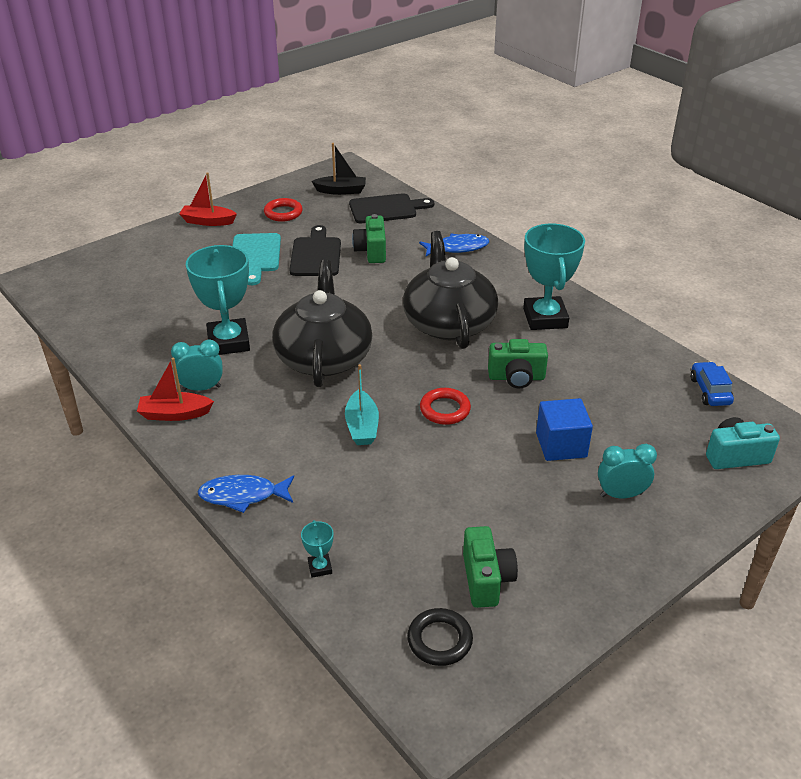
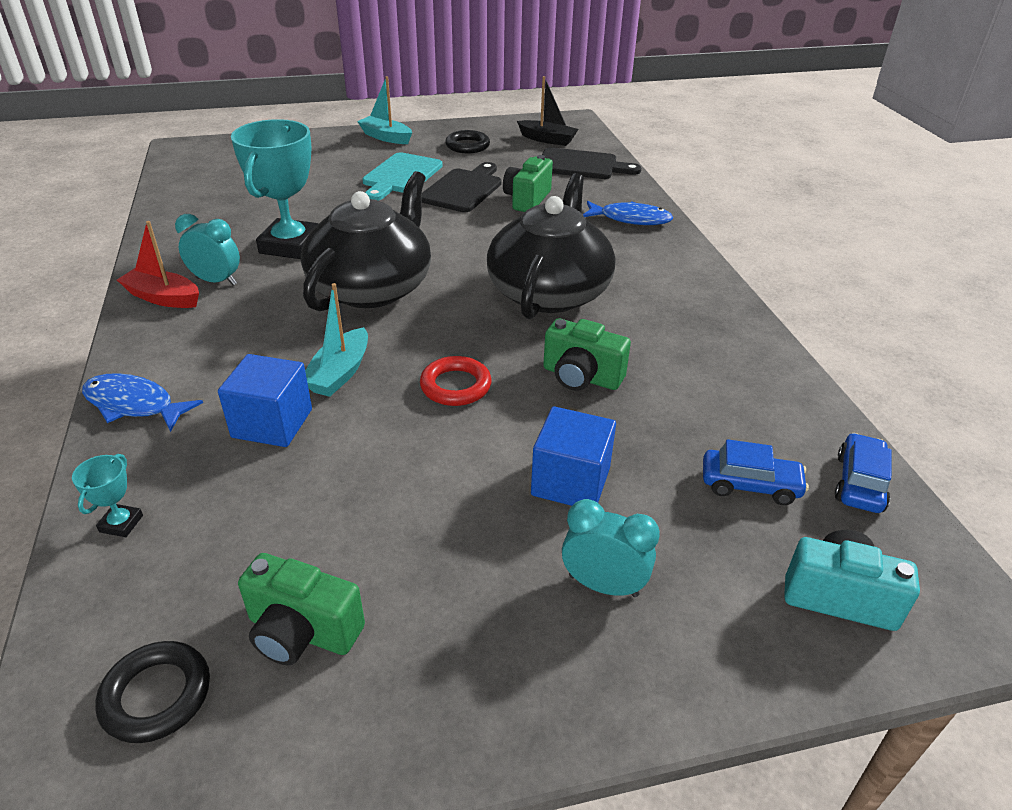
camera: 25 degrees right, 0 degrees up
red boat [179,172,237,226] -> turquoise boat [357,76,412,144]
red ring [264,198,303,222] -> black ring [445,130,490,153]
green camera [463,526,518,608] -> green camera turned 90 degrees clockwise [238,553,365,665]
turquoise trophy [523,224,585,330] -> none
none -> blue cube [218,354,312,447]
none -> blue car [703,439,809,505]

